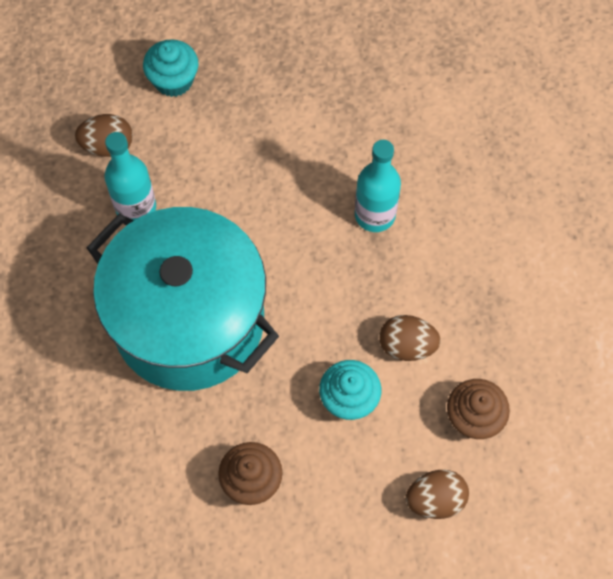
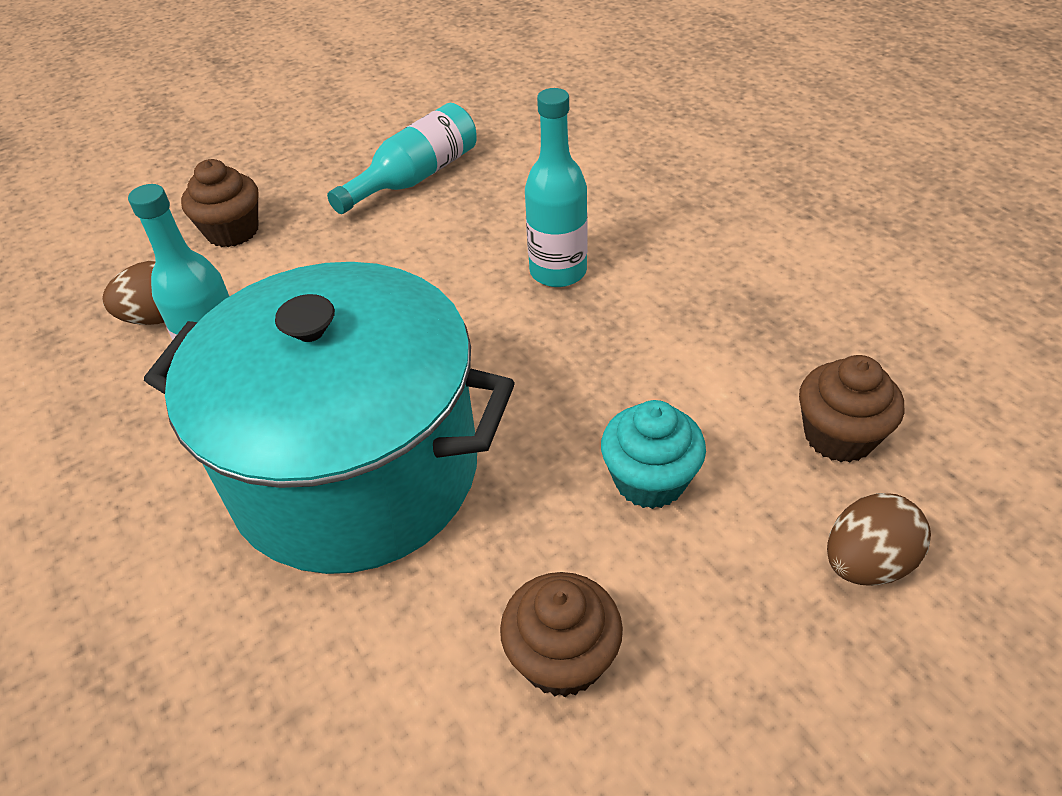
camera: 20 degrees left, 20 degrees down
turquoise cupcake [143,39,199,97] -> brown cupcake [181,159,259,247]
brown egg [379,315,441,361] -> none
none -> turquoise bottle [327,103,477,214]

